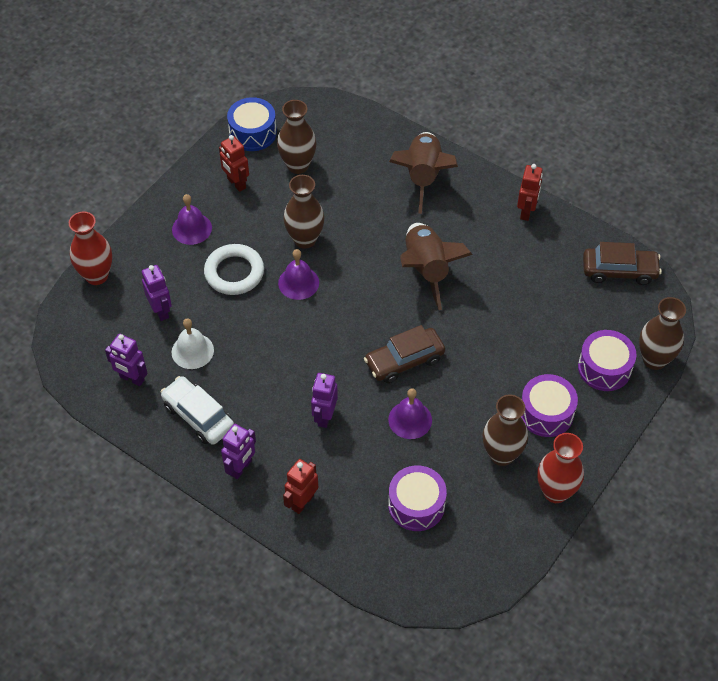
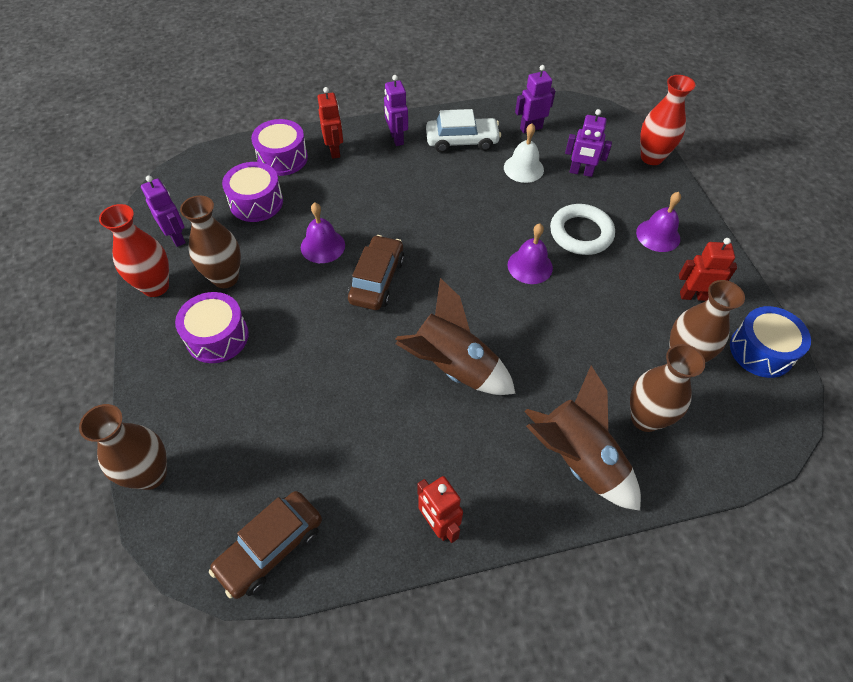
camera: 130 degrees right, 0 degrees up
brown vase [283,175,324,249] -> brown vase moved to [630,344,705,432]
purple robot [311,373,338,428] -> purple robot moved to [141,175,186,247]
purple drum [578,330,636,391] -> purple drum moved to [251,119,308,176]

